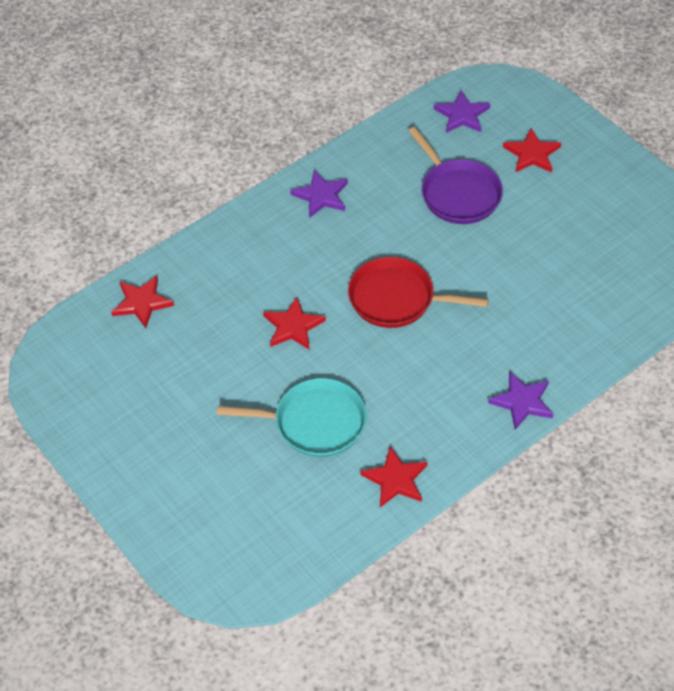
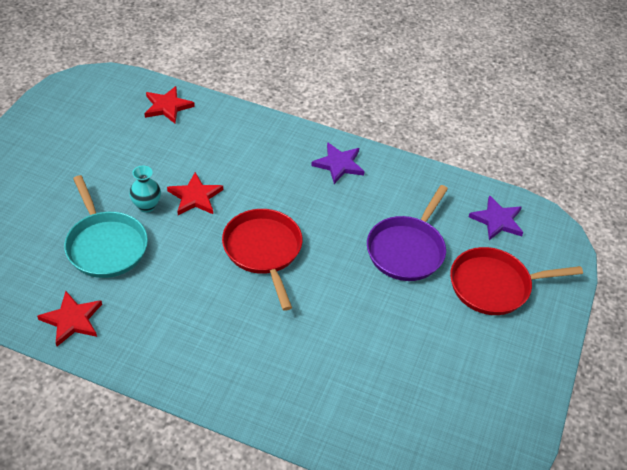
camera: 55 degrees right, 5 degrees down
purple star [488,371,553,430] -> none
red star [503,128,561,172] -> red pan [450,247,583,315]
none -> turquoise vase [129,166,161,213]

